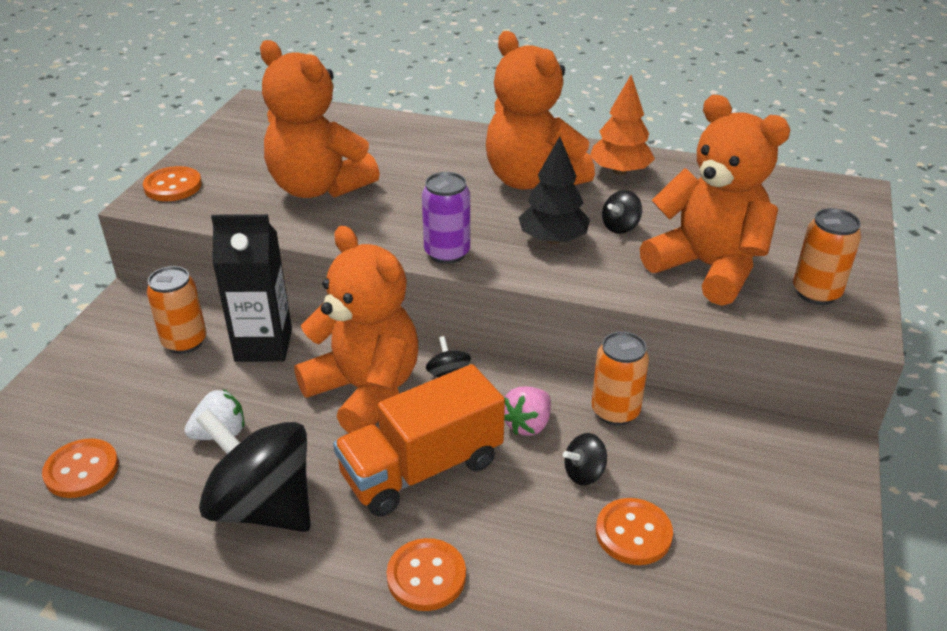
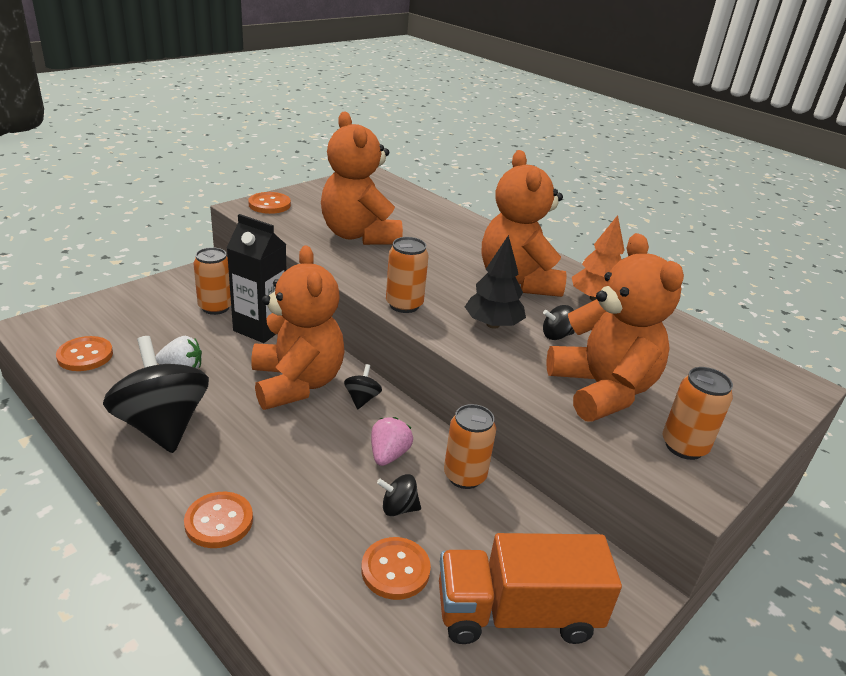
camera: 25 degrees right, 5 degrees down
orange truck [333,364,505,517] -> orange truck moved to [439,533,622,644]
purple can [422,172,470,264] -> orange can [386,237,429,313]
pink strawberry [504,387,551,436] -> pink strawberry turned 135 degrees clockwise [371,417,413,466]

